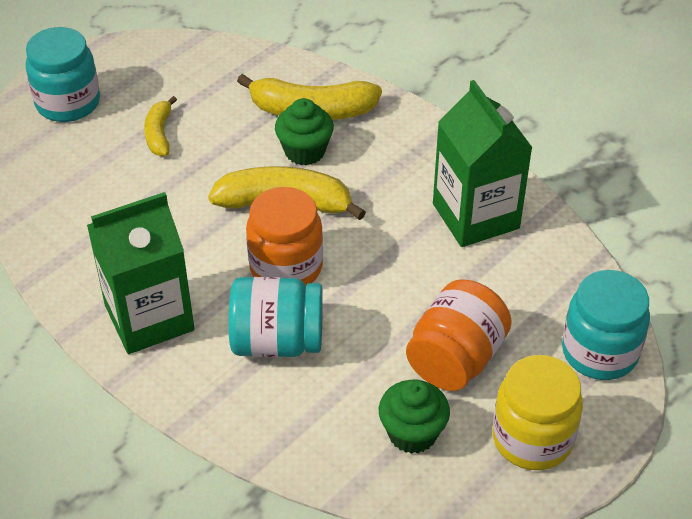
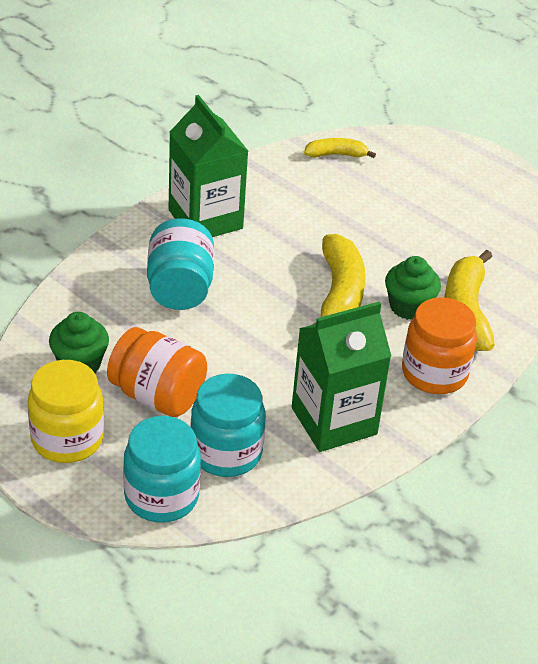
camera: 85 degrees right, 5 degrees down
turquoise jar [26,27,100,122] -> turquoise jar moved to [190,374,266,477]
yellow banana [144,96,177,156] -> yellow banana moved to [304,138,376,158]
orange jar [246,187,323,286] -> orange jar moved to [402,297,477,394]

